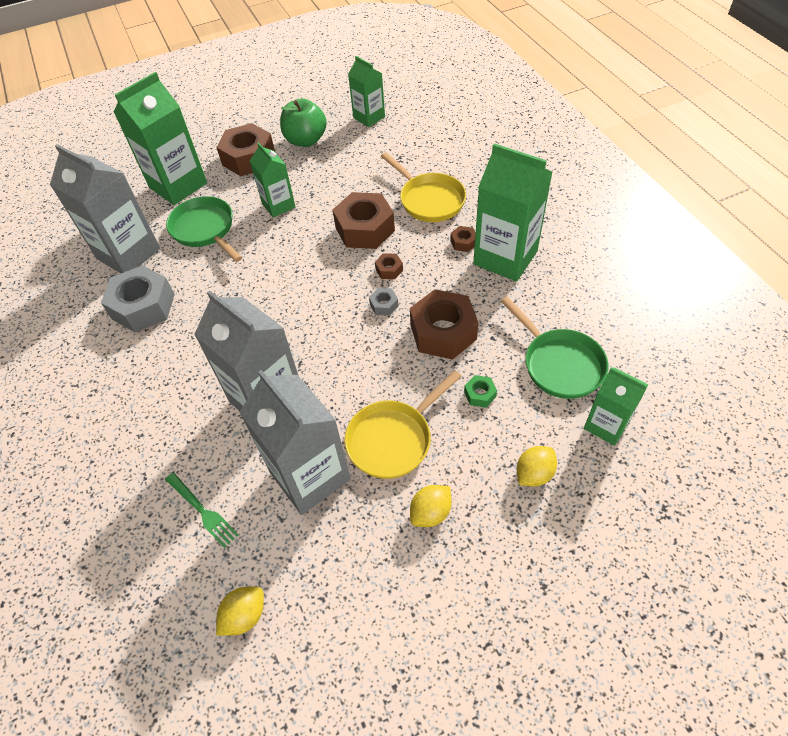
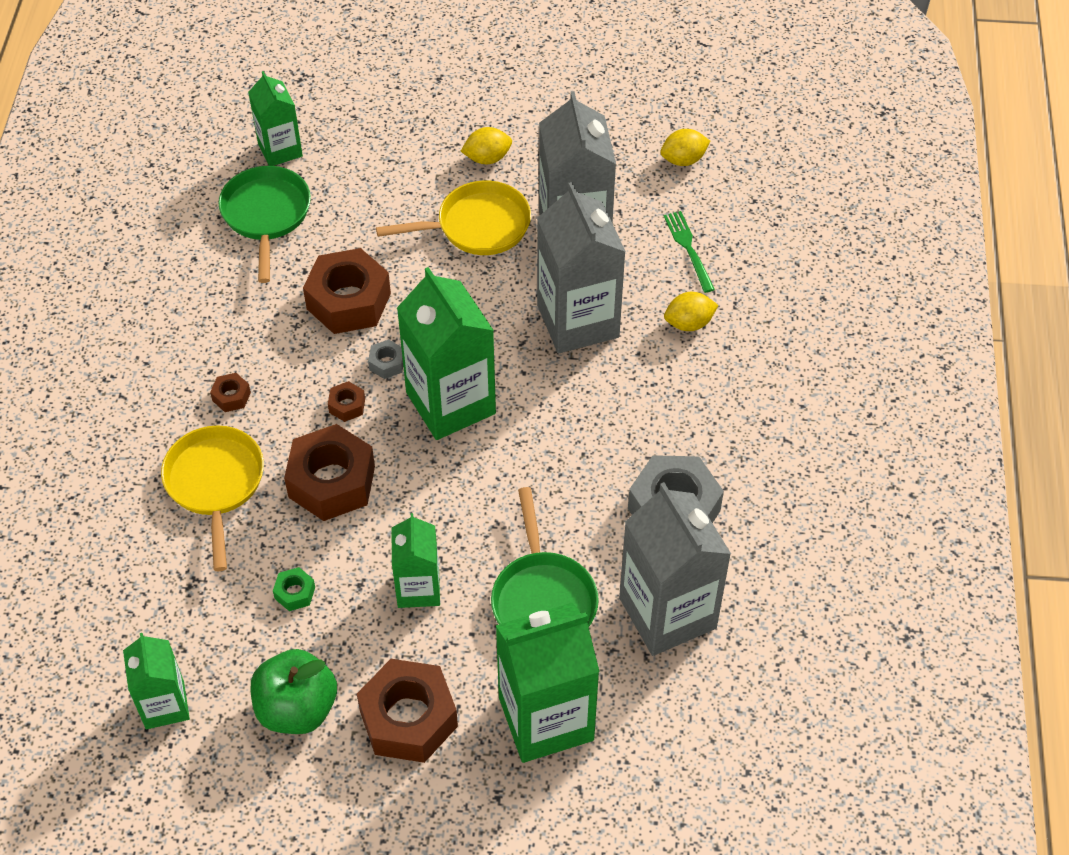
camera: 155 degrees left, 0 degrees up
green nut [464,375,497,408] -> green nut moved to [273,567,315,611]
green carton [473,143,553,282] -> green carton moved to [397,267,496,440]
yellow lemon [517,446,557,487] -> yellow lemon moved to [664,292,718,331]

